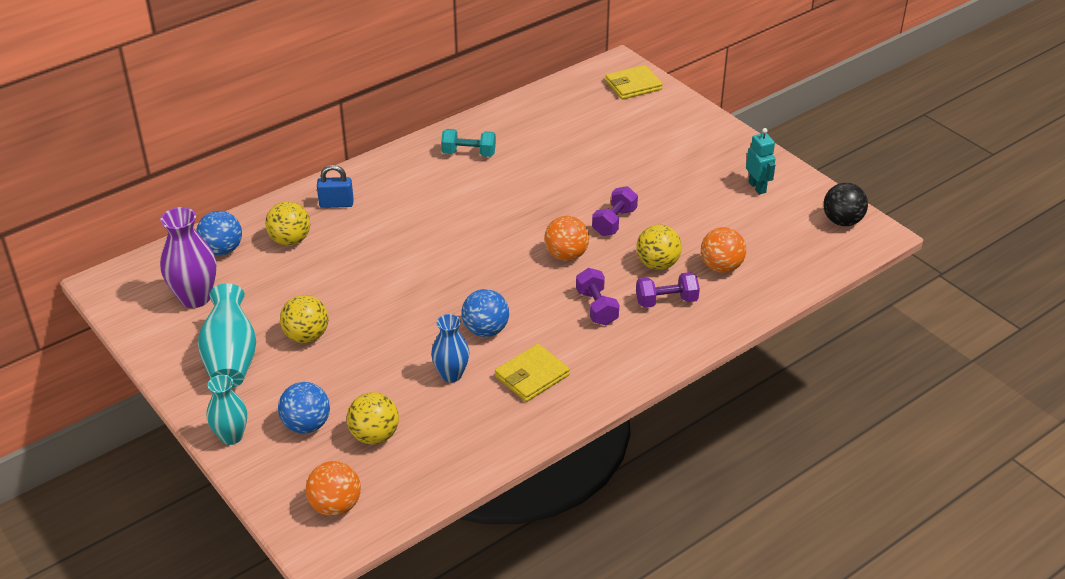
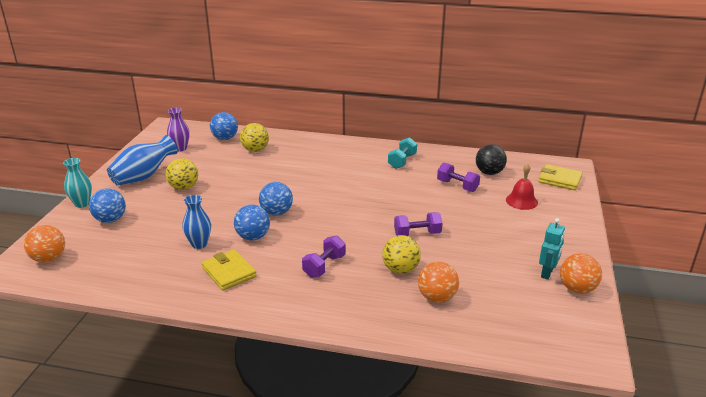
camera: 50 degrees right, 10 degrees down
purple vase [160,207,216,308] -> purple vase [167,108,190,151], size x0.66
turquoise vase [198,283,256,388] -> blue vase [107,135,178,186]
blue padlock [317,165,354,208] -> none
yellow ball [347,392,399,444] -> none
turquoise dumbbell [441,129,496,157] -> turquoise dumbbell turned 60 degrees clockwise [388,137,417,169]
yellow wallet [495,344,570,402] -> yellow wallet turned 45 degrees clockwise [202,249,257,291]
orange ball [544,216,589,261] -> orange ball moved to [560,253,602,294]
purple dumbbell [636,272,700,308] -> purple dumbbell moved to [437,163,480,192]
black ball [823,183,868,226] -> black ball moved to [476,144,507,175]
none -> blue ball [259,182,293,216]
none -> red bell [506,164,538,210]

